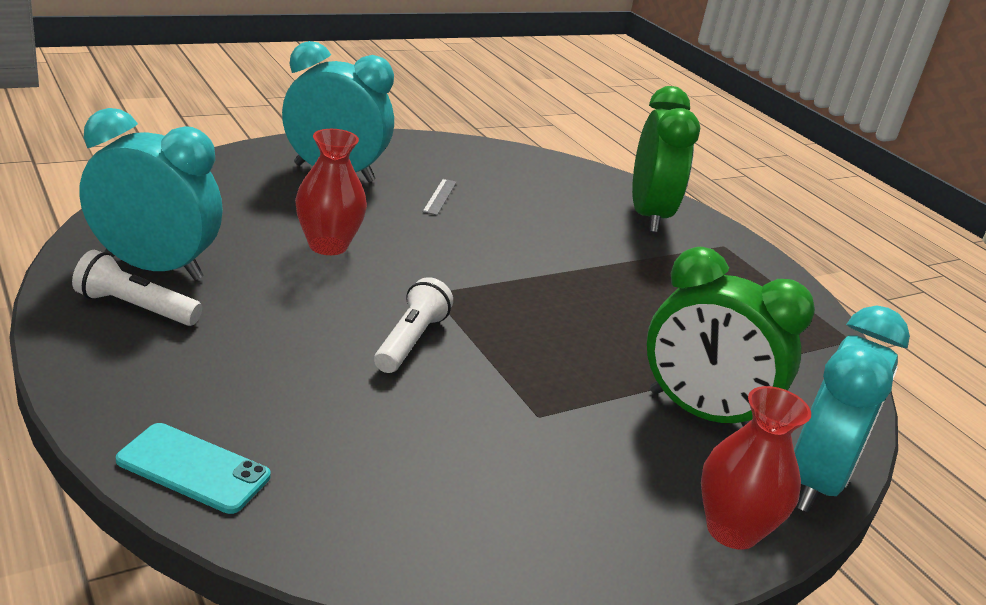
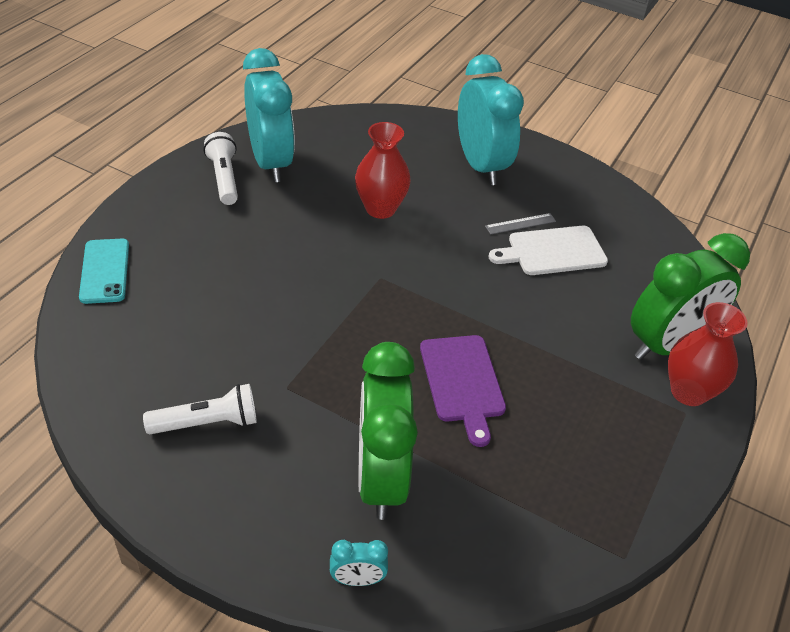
camera: 60 degrees right, 15 degrees up
white flashlight [374,277,453,373] -> white flashlight moved to [143,384,257,434]
red vase [701,386,811,550] -> red vase moved to [668,302,748,406]
turquoise clock [794,306,910,512] -> turquoise clock [330,540,388,586], size x0.41
none -> purple cutting board [420,335,506,447]
none -> white cutting board [489,226,608,275]

